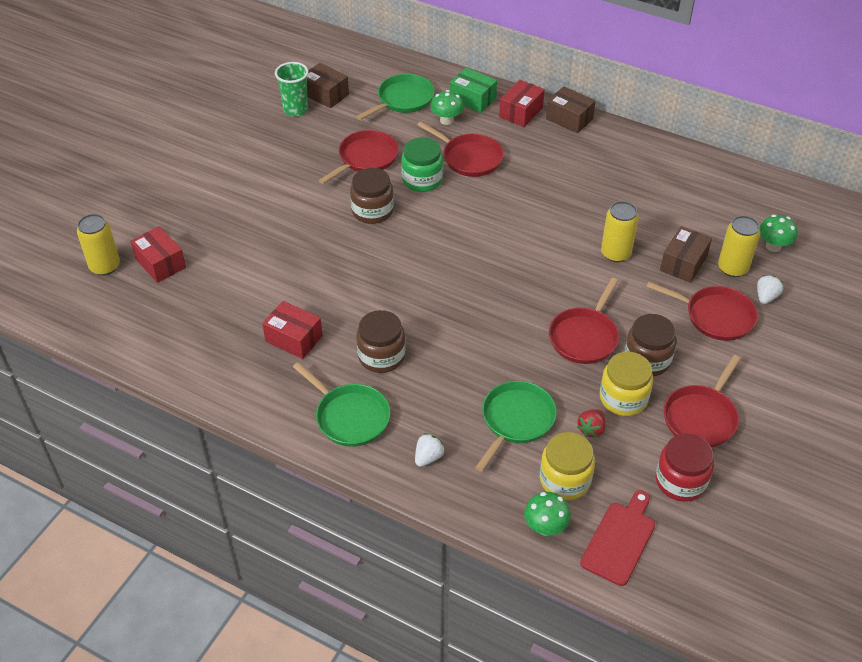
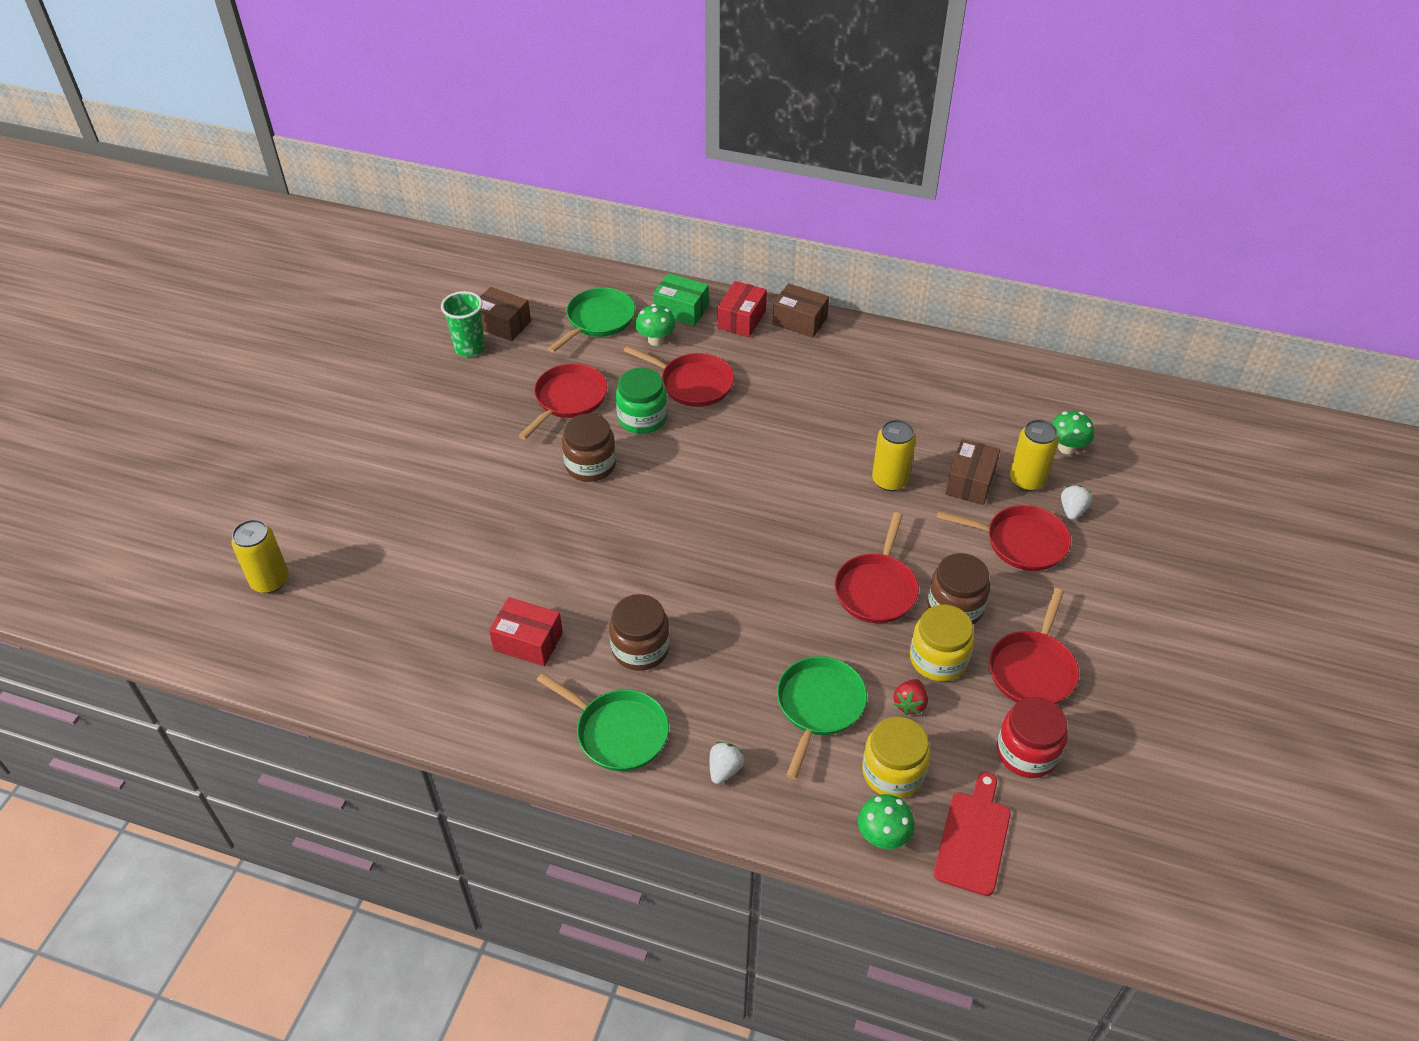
camera: 10 degrees left, 0 degrees up
red box [131,226,186,283] -> none

